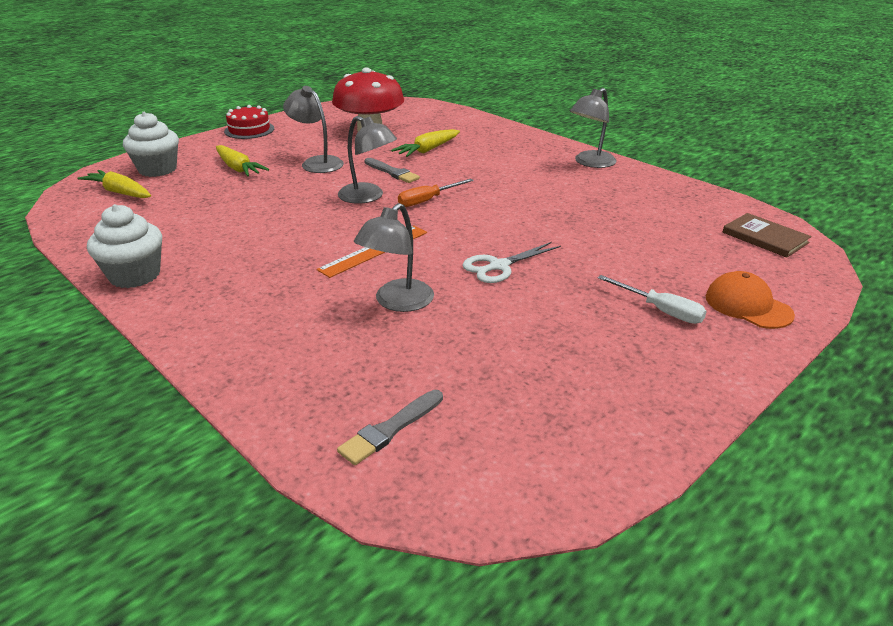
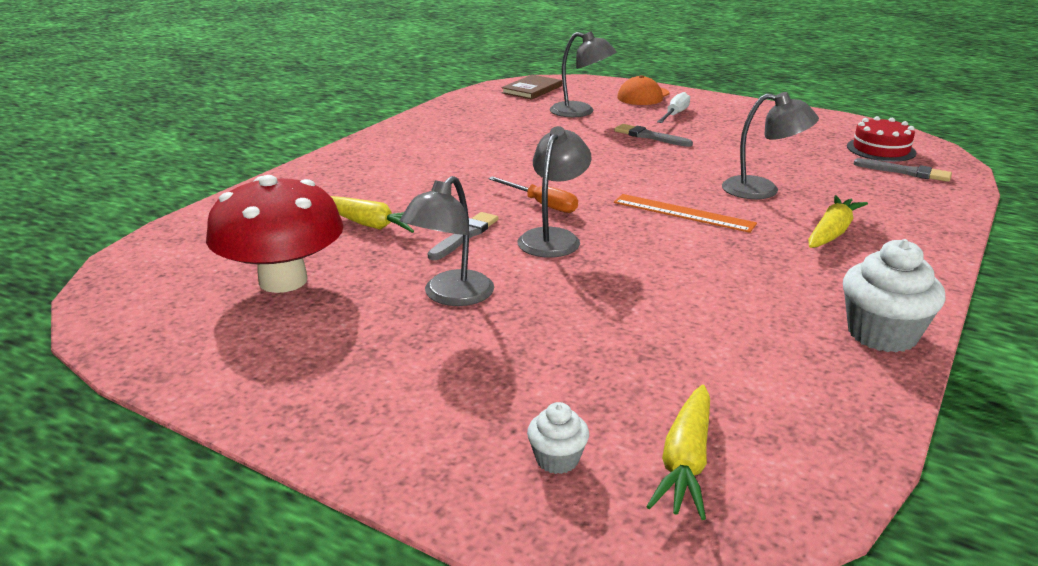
camera: 105 degrees left, 5 degrees down
white cupcake [123,112,179,177] -> white cupcake [527,402,589,474], size x0.53
yellow carrot [216,145,269,177] -> yellow carrot moved to [808,195,868,248]
red cake [224,105,274,139] -> red cake moved to [847,116,916,162]
white scissors [463,242,561,283] -> none
grey lamp [570,88,617,168] -> grey lamp moved to [550,31,616,117]
none -> grey brush [614,124,693,147]

